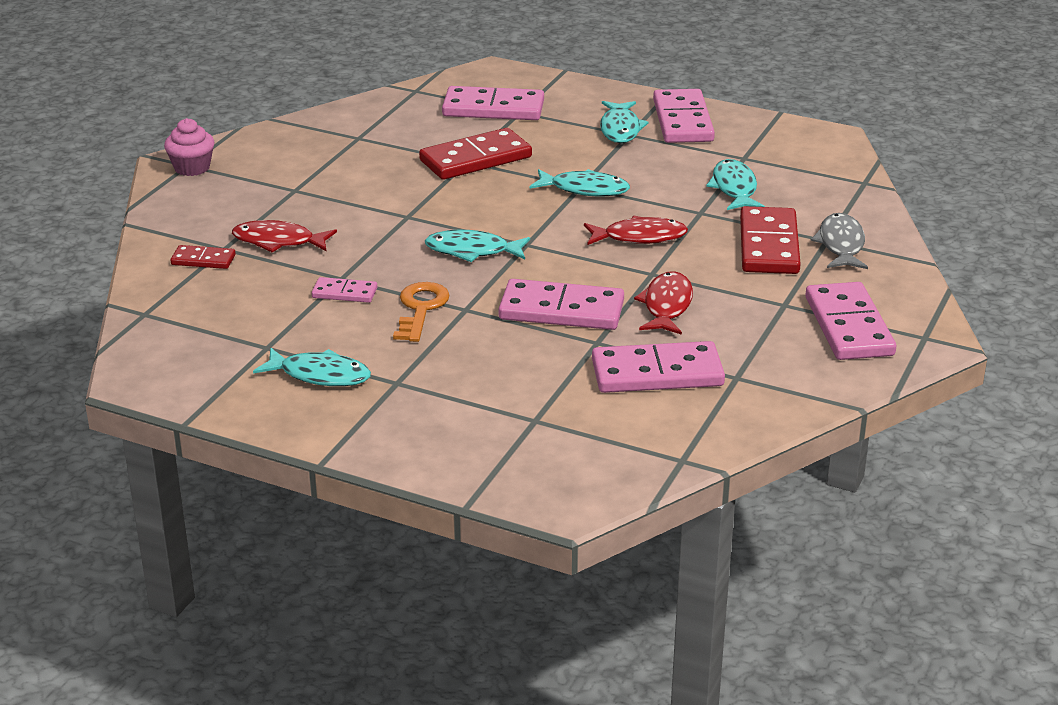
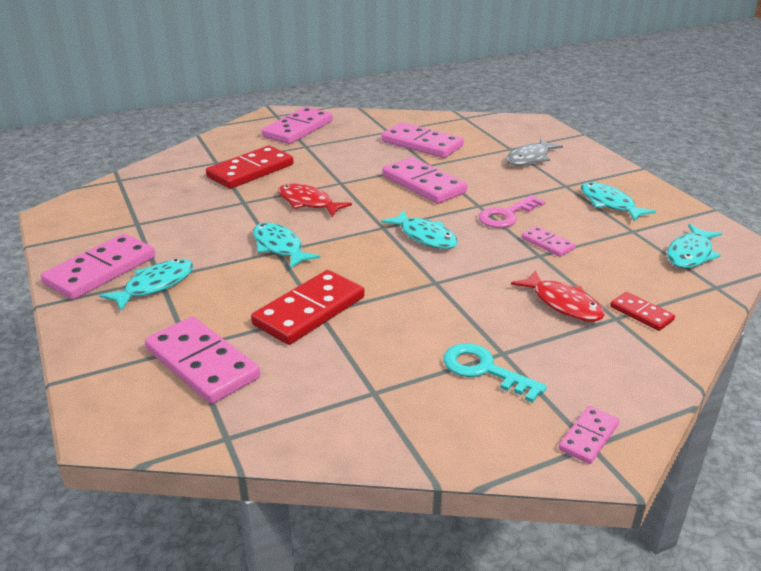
camera: 140 degrees left, 0 degrees up
pink cupcake [164,118,215,176] -> pink domino [559,406,620,464]
orange key [393,282,450,342] -> pink key [479,195,546,228]
red domino [419,128,532,180] -> red domino turned 60 degrees counterclockwise [251,270,365,345]
red fish [634,271,693,335] -> none
turquoise fish [706,159,765,210] -> turquoise fish moved to [667,224,722,268]
grey fish [811,213,868,269] -> grey fish moved to [506,139,563,166]
none -> turquoise key [444,343,547,403]

